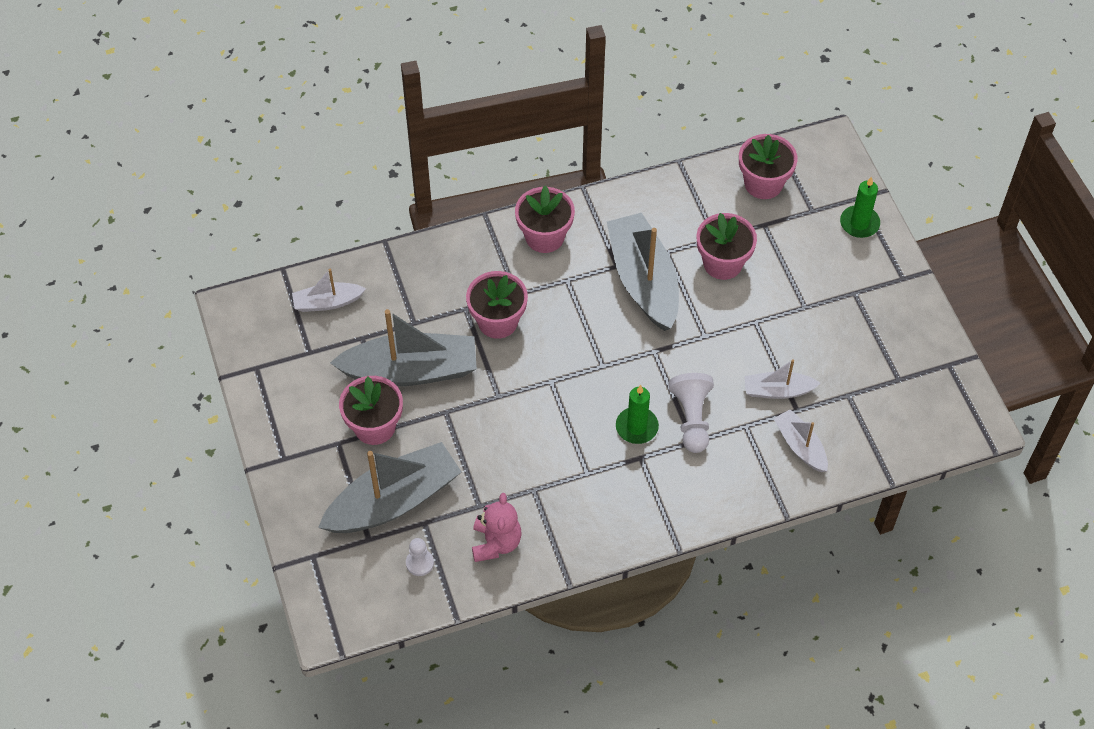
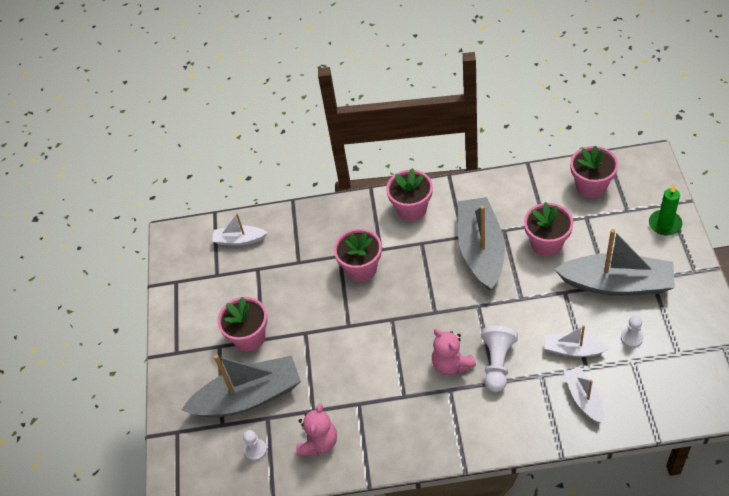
camera: 20 degrees right, 5 degrees down
grey boat [330,309,477,386] -> grey boat moved to [554,229,675,296]
green candle [616,385,659,444] -> pink teddy bear [432,329,476,375]
none -> white pawn [621,316,644,348]

